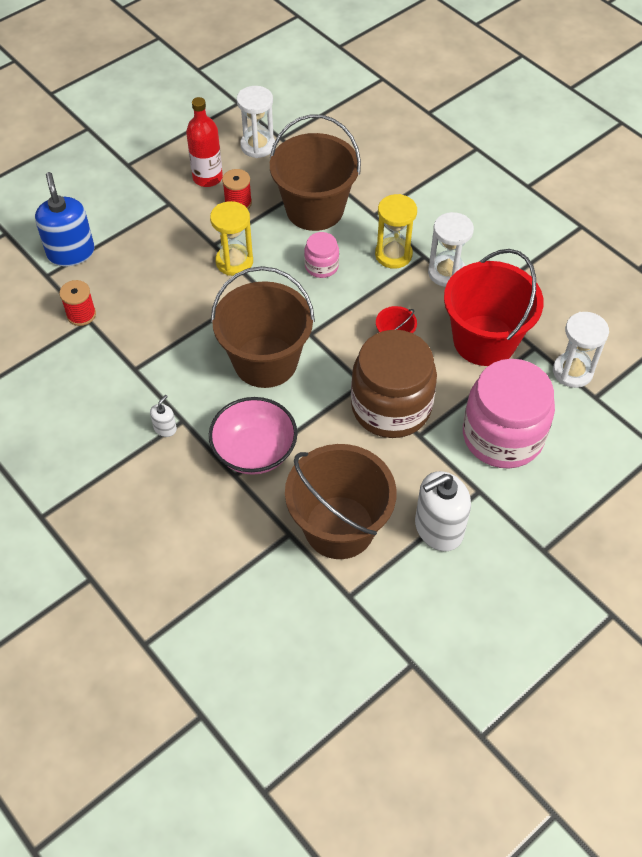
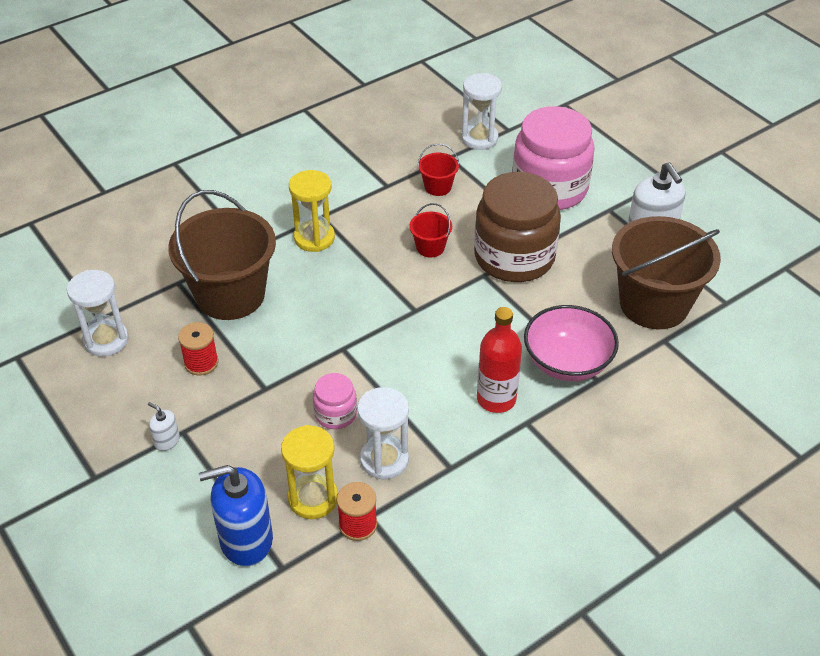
camera: 85 degrees left, 10 degrees down
white soap dispenser [150,395,177,437] -> white soap dispenser moved to [148,402,180,451]
red bottle [186,97,223,187] -> red bottle moved to [477,307,522,413]
yellow hourglass [210,201,253,276] -> yellow hourglass moved to [281,425,338,519]
brown bucket [211,266,315,388] -> none
pink jar [304,232,339,278] -> pink jar moved to [313,373,357,429]
white hourglass [428,212,474,287] -> white hourglass moved to [357,387,409,479]
red bucket [444,249,544,366] -> red bucket [418,144,459,196], size x0.43

